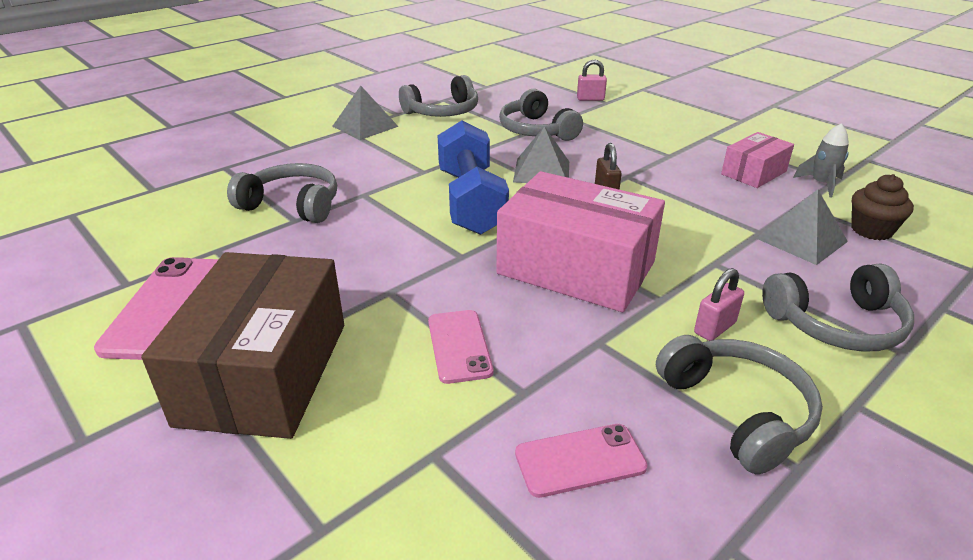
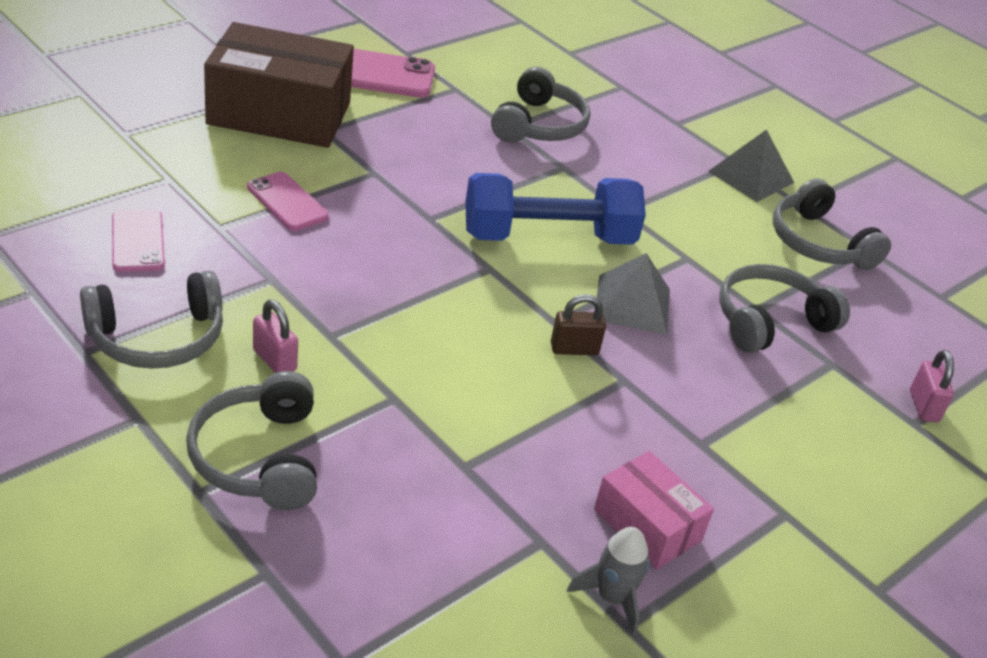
camera: 85 degrees right, 5 degrees up
pink phone [428,310,493,384] -> pink phone turned 60 degrees clockwise [247,172,329,231]
pink box [496,171,665,312] -> none
grey pyramid [756,189,848,265] -> none
brown cupcake [851,174,914,240] -> none

